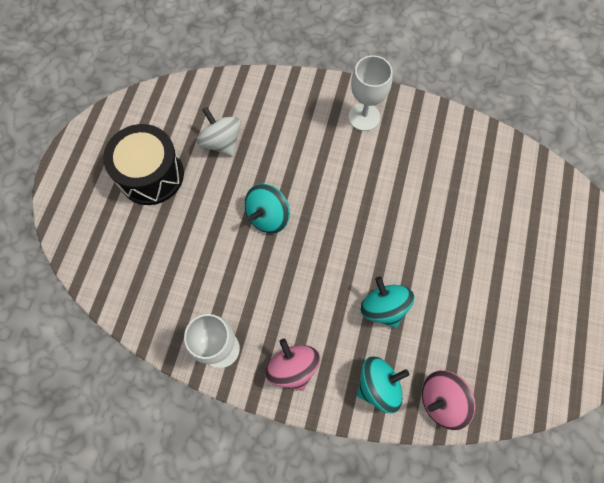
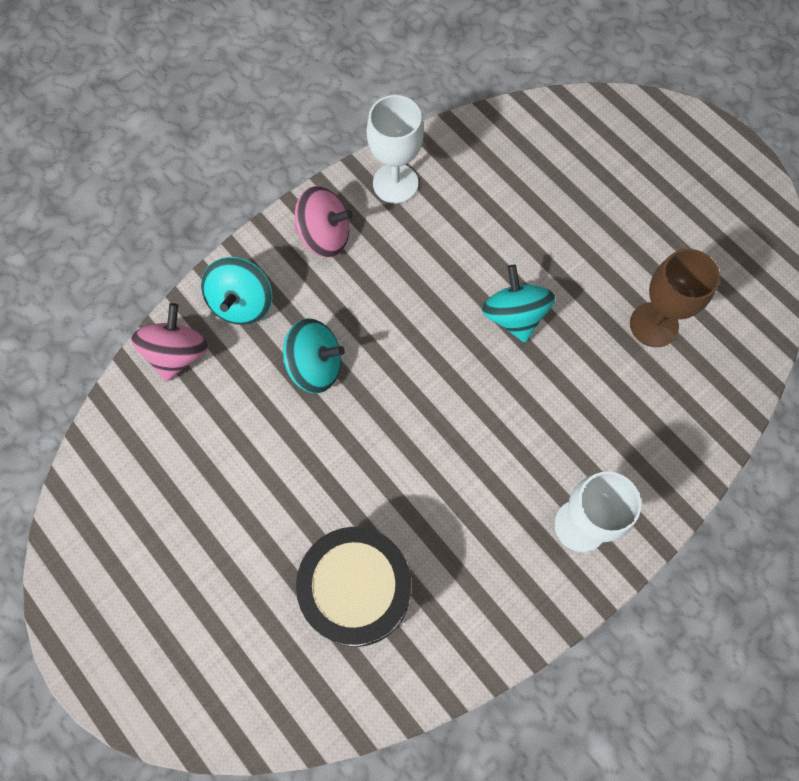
camera: 125 degrees right, 0 degrees up
black drum [103,124,184,205] -> black drum moved to [296,527,411,647]
white spinning top [197,107,241,156] -> brown goblet [630,249,720,347]

